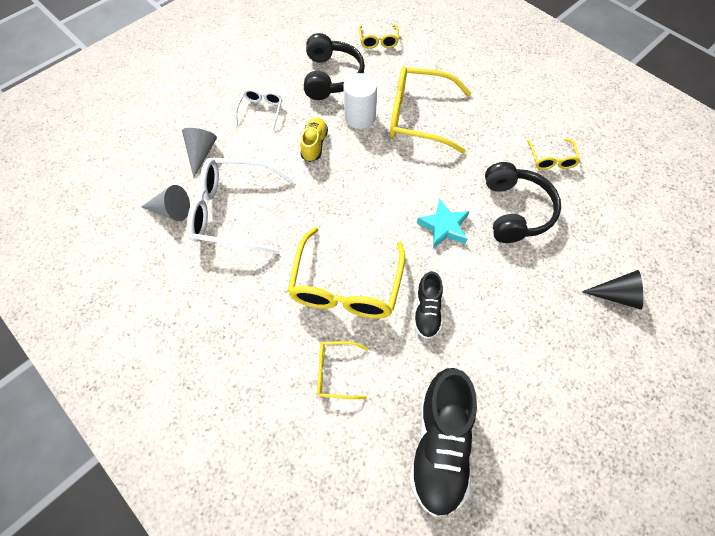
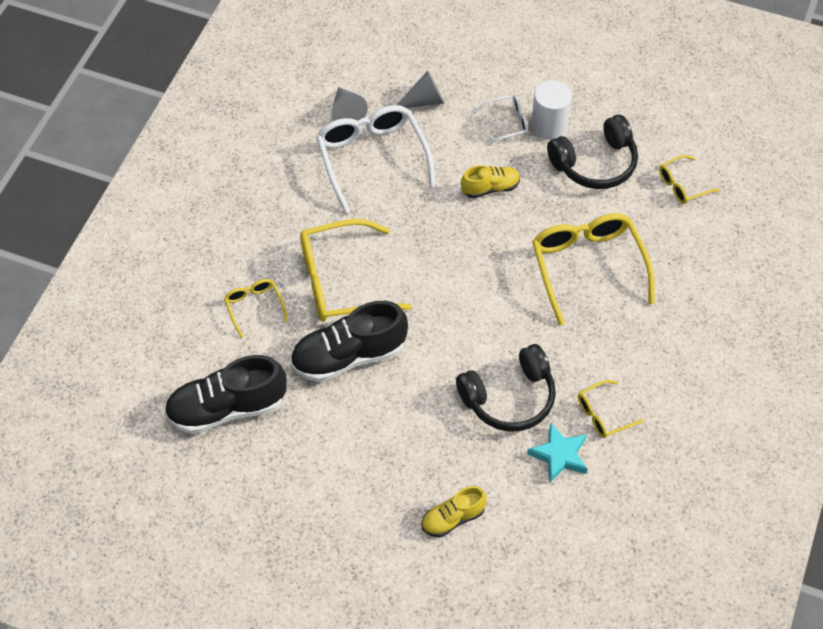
camera: 65 degrees right, 5 degrees down
white cylinder [343,73,377,129] -> white cylinder moved to [531,80,572,140]
black shoe [414,271,443,339] -> black shoe [290,301,408,382], size x1.82
turquoise star [417,199,470,248] -> turquoise star moved to [527,422,588,483]
black cone [582,270,643,309] -> yellow shoe [421,486,487,537]

